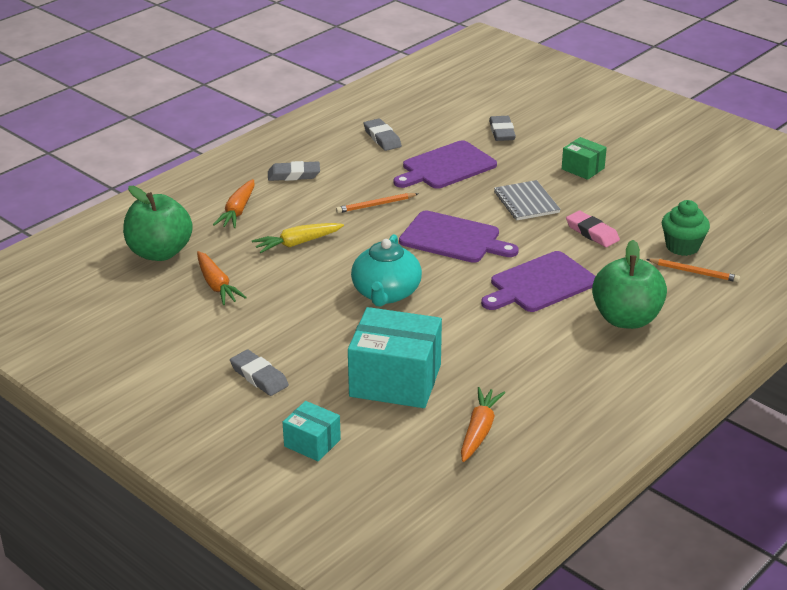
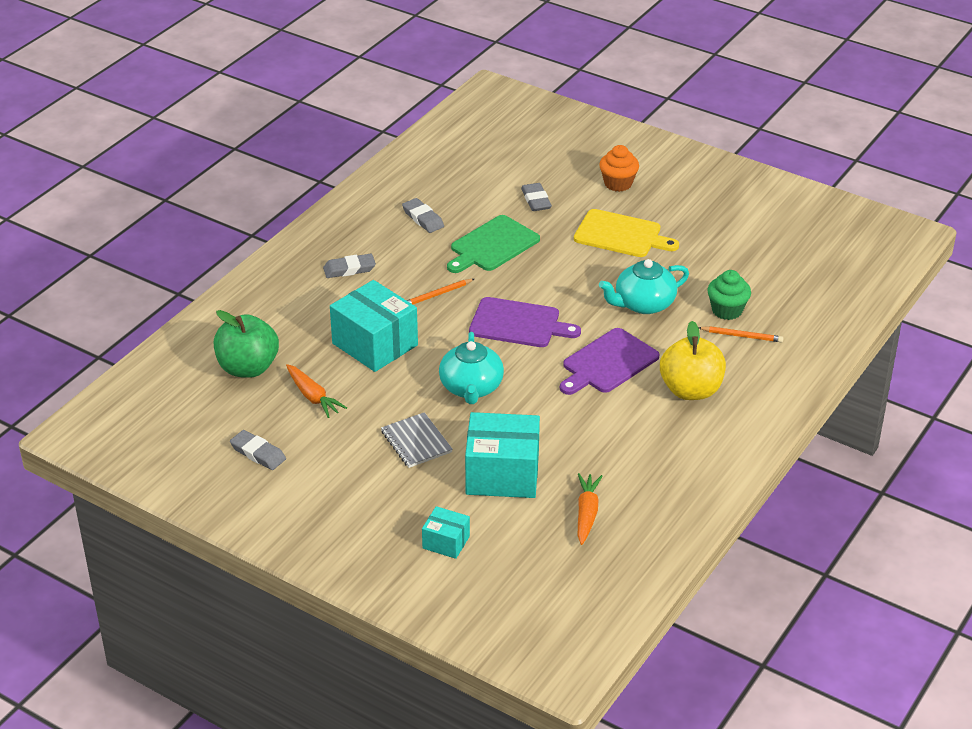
camera: 10 degrees left, 5 degrees up
orange carrot [213,179,255,228] -> none
grey eraser [230,350,289,396] -> grey eraser moved to [230,430,286,470]
yellow carrot [252,223,344,253] -> turquoise box [330,280,418,372]
purple cutting board [394,140,497,189] -> green cutting board [447,215,540,273]
grey notebook [494,180,561,220] -> grey notebook moved to [381,412,453,468]
green box [562,137,607,180] -> yellow cutting board [574,209,679,257]
pink eraser [566,211,620,247] -> turquoise teapot [599,259,689,314]
green apple [592,240,667,329] -> yellow apple [660,321,726,400]
none -> orange cupcake [599,145,639,192]

